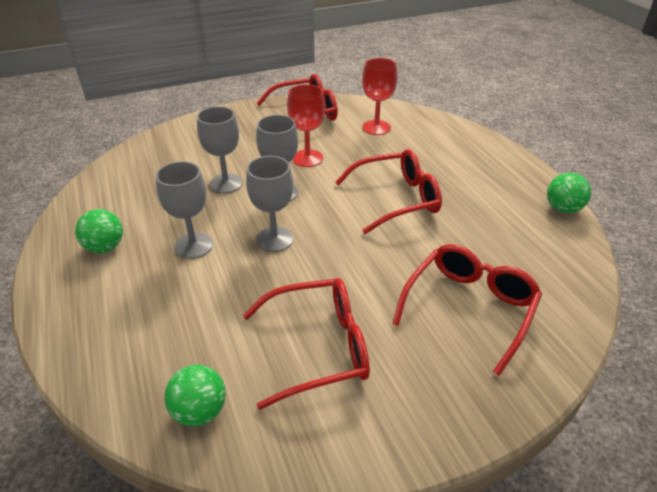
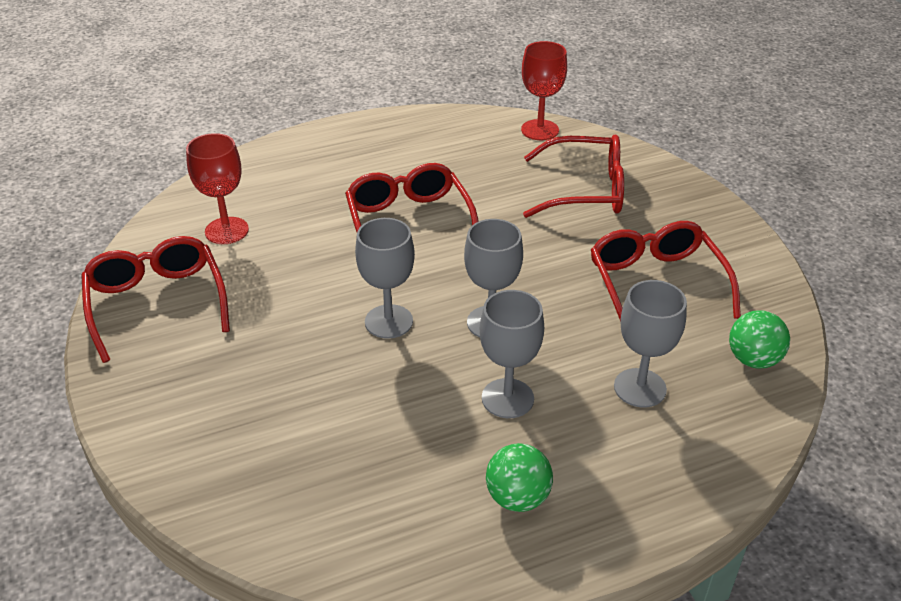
camera: 90 degrees left, 0 degrees up
grey goblet [197,106,243,193] -> grey goblet moved to [614,280,687,408]
red goblet [287,84,325,167] -> red goblet moved to [521,41,567,140]
red glasses [392,244,542,376] -> red glasses turned 150 degrees clockwise [523,134,624,218]
green ball [547,173,591,213] -> none

